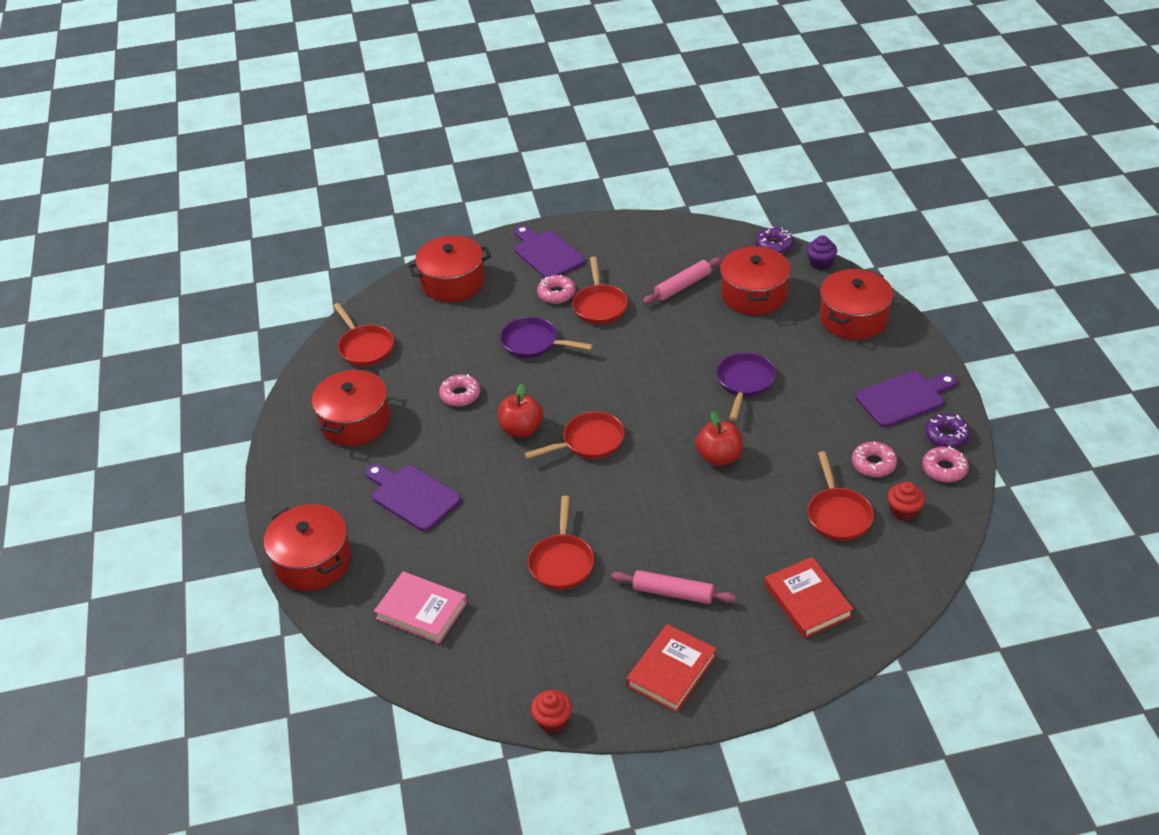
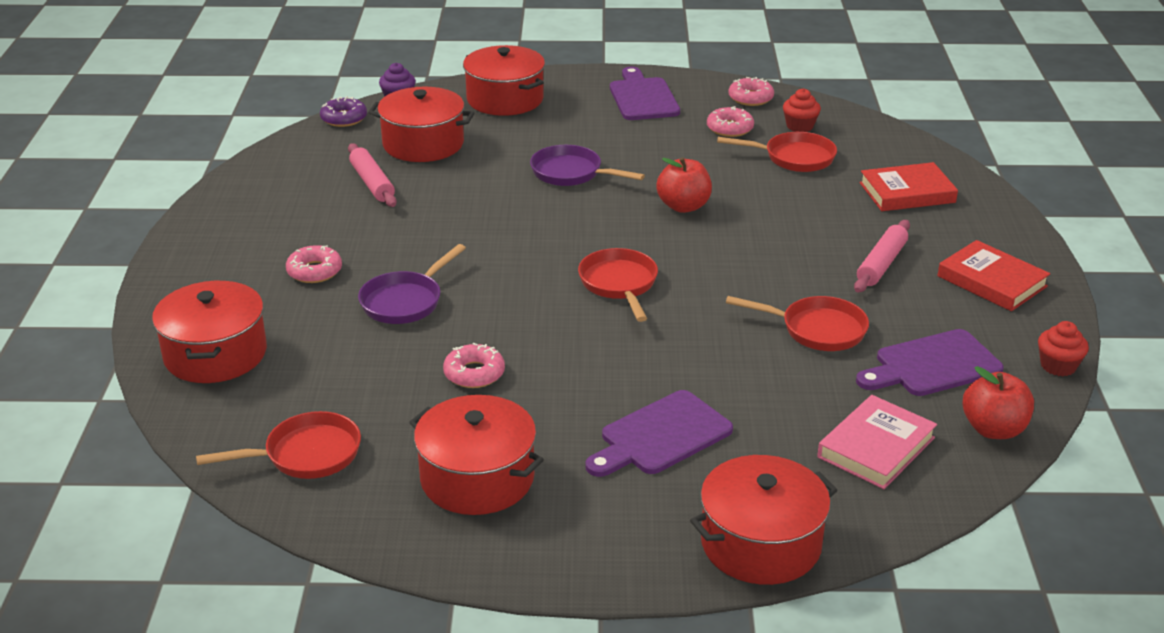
camera: 80 degrees left, 10 degrees down
red apple [498,383,543,437] -> red apple moved to [963,366,1034,439]
purple cutting board [515,225,585,278] -> purple cutting board moved to [856,329,1004,396]
red pan [572,257,628,324] -> none
purple donut [925,414,970,448] -> none

